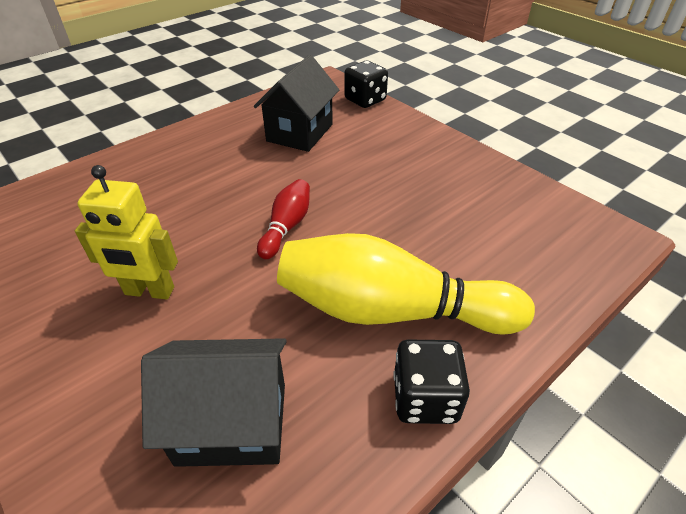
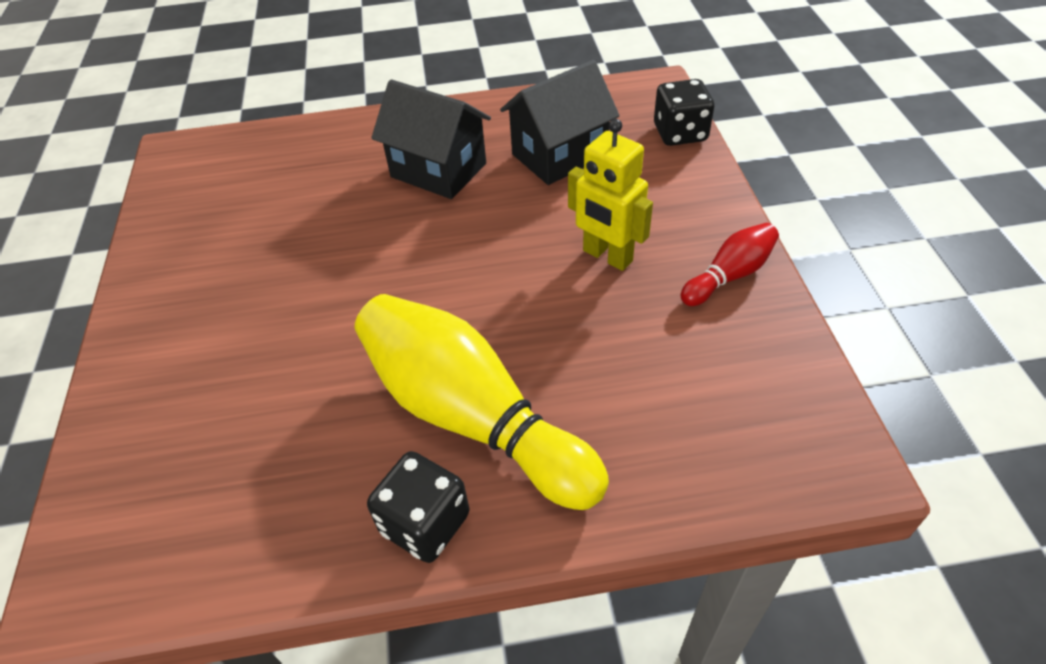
camera: 35 degrees right, 5 degrees up
yellow robot [75,165,178,299] -> yellow robot moved to [568,119,653,271]
black house [141,338,287,467] -> black house moved to [371,79,491,199]
red bowling pin [257,179,310,259] -> red bowling pin moved to [681,223,779,306]

